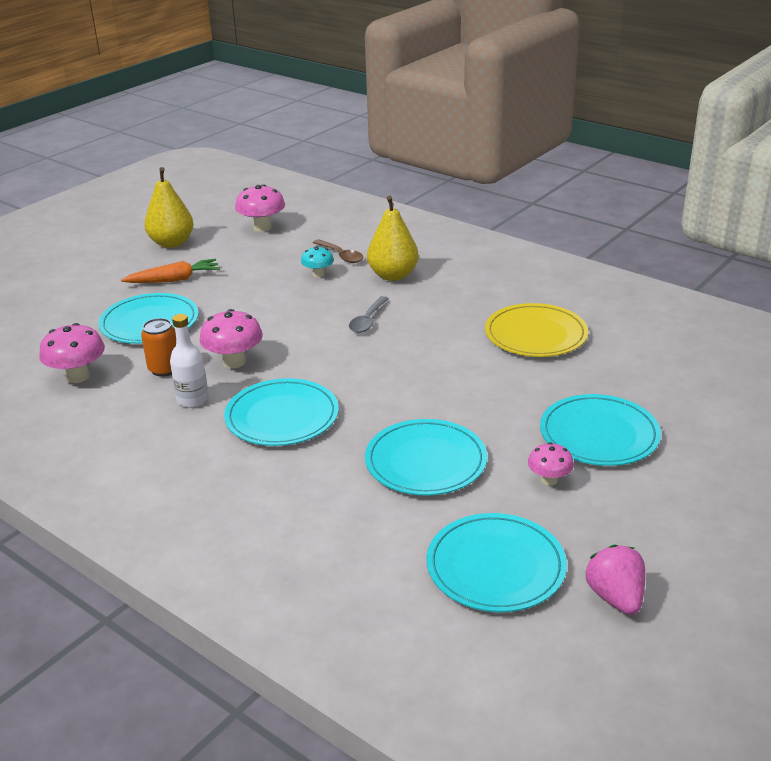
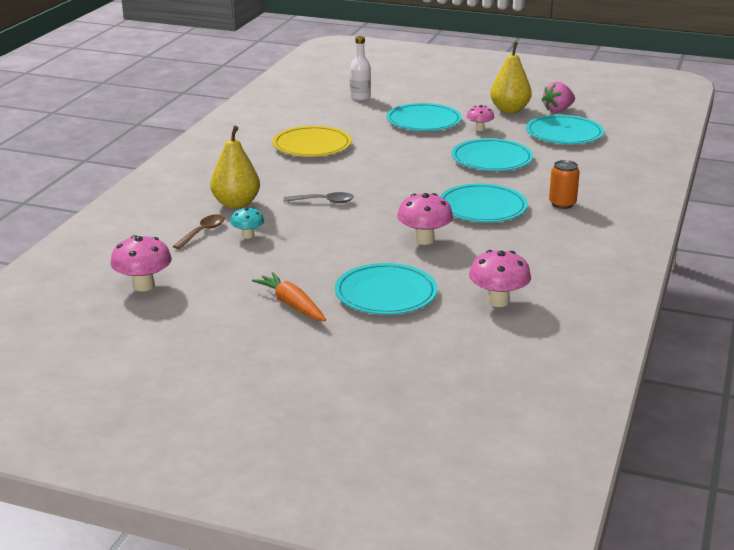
camera: 110 degrees left, 5 degrees down
orange can [141,318,176,377] -> orange can moved to [549,160,580,209]
yellow pear [144,167,193,248] -> yellow pear moved to [490,42,532,113]
white bottle [170,314,209,408] -> white bottle moved to [350,36,371,101]

